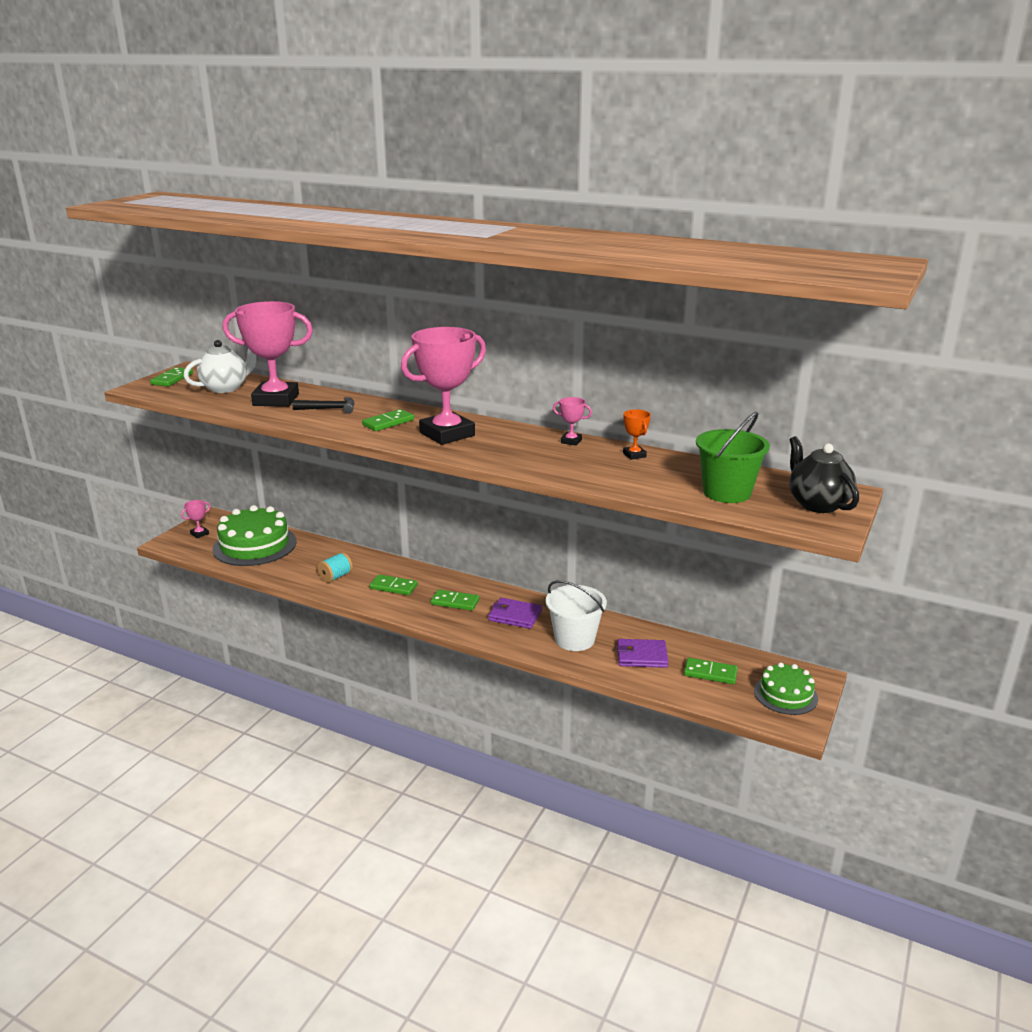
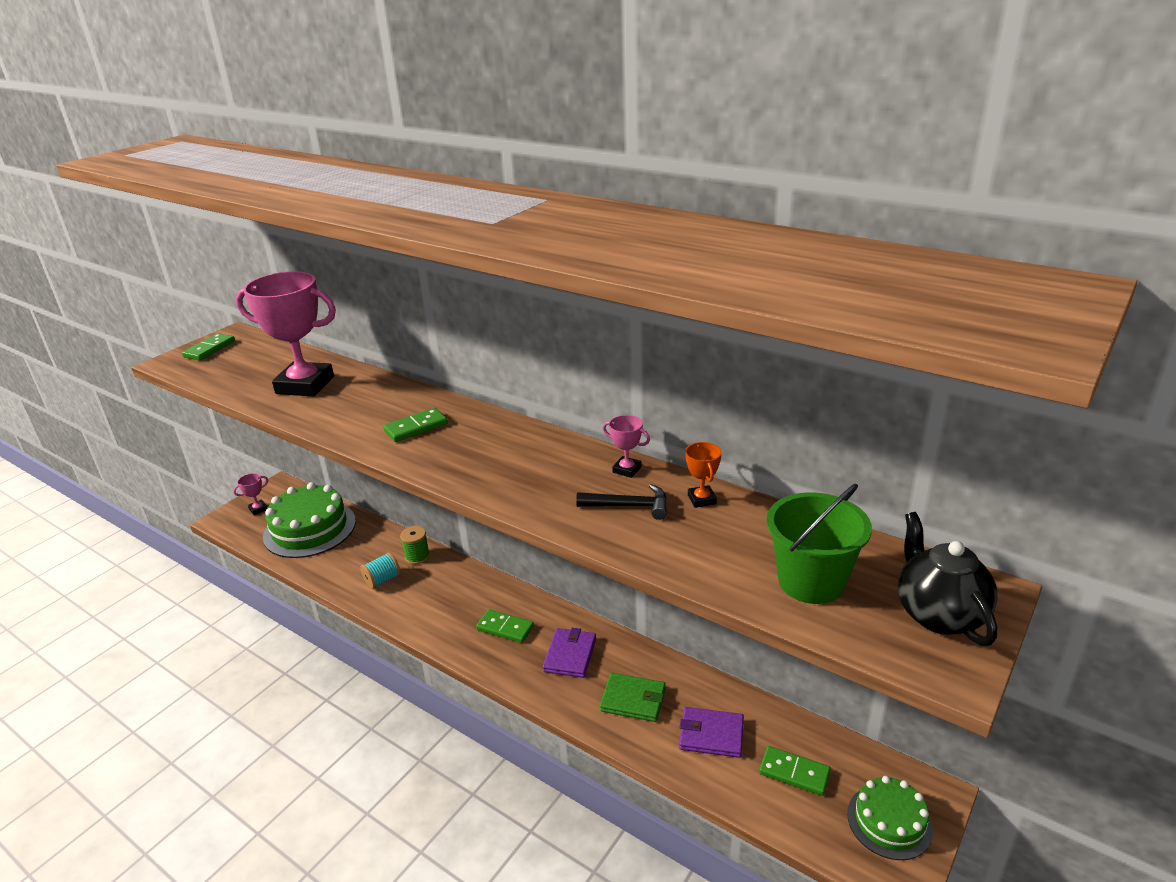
camera: 10 degrees right, 5 degrees up
white teapot [184,340,256,393] -> none
black hammer [292,397,355,414] -> black hammer moved to [576,484,667,520]
green domino [369,574,418,595] -> none
pink trophy [401,327,486,445] -> none
purple wallet [488,598,542,629] -> purple wallet turned 75 degrees clockwise [543,628,596,678]
white bucket [546,580,607,651] -> green wallet [600,673,666,722]
none -> green spool [400,526,430,564]

